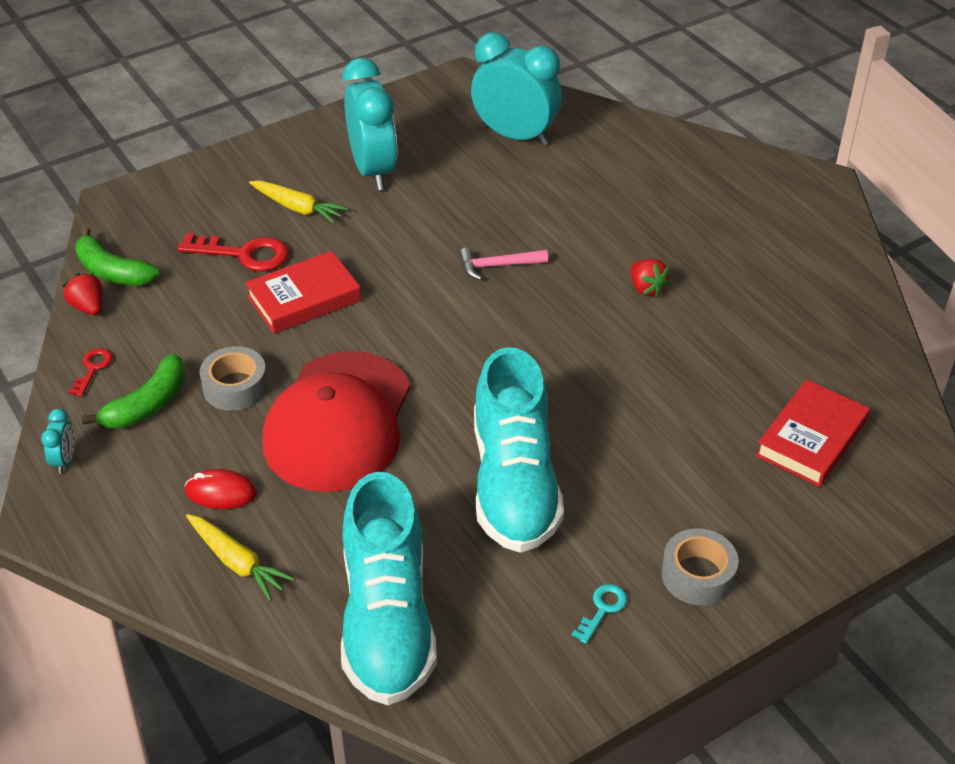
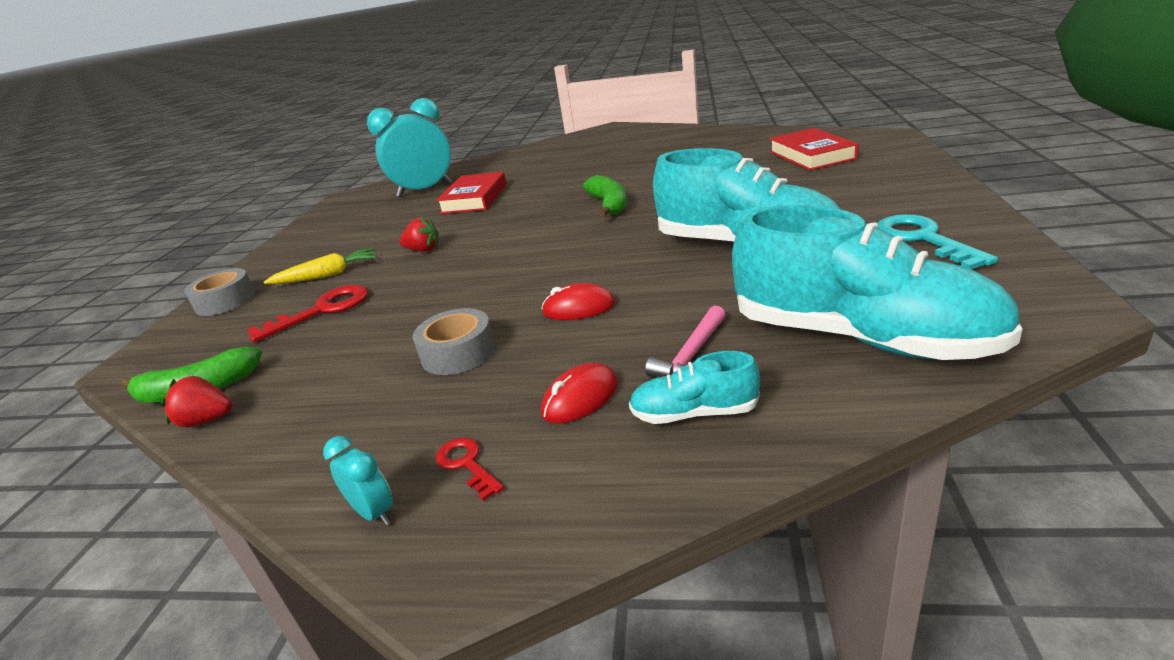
camera: 45 degrees left, 15 degrees down
red key [69,348,112,396] -> red key moved to [436,438,504,501]
green banana [82,353,186,428] -> green banana moved to [583,175,627,217]
yellow carrot [186,514,295,601] -> turquoise shoe [629,351,760,424]
red book [245,251,361,333] -> red book moved to [436,172,507,214]
red cap [262,351,410,492] -> red mouse [541,283,615,320]
turquoise clock [343,58,397,190] -> none
pink hammer [459,248,548,280] -> pink hammer moved to [645,305,726,377]
turquoise key [572,584,627,644] -> turquoise key [877,214,998,269], size x1.84
red strawberry [631,259,671,297] -> red strawberry moved to [399,217,439,252]
grey tape [661,528,739,605] -> grey tape moved to [184,268,255,316]

